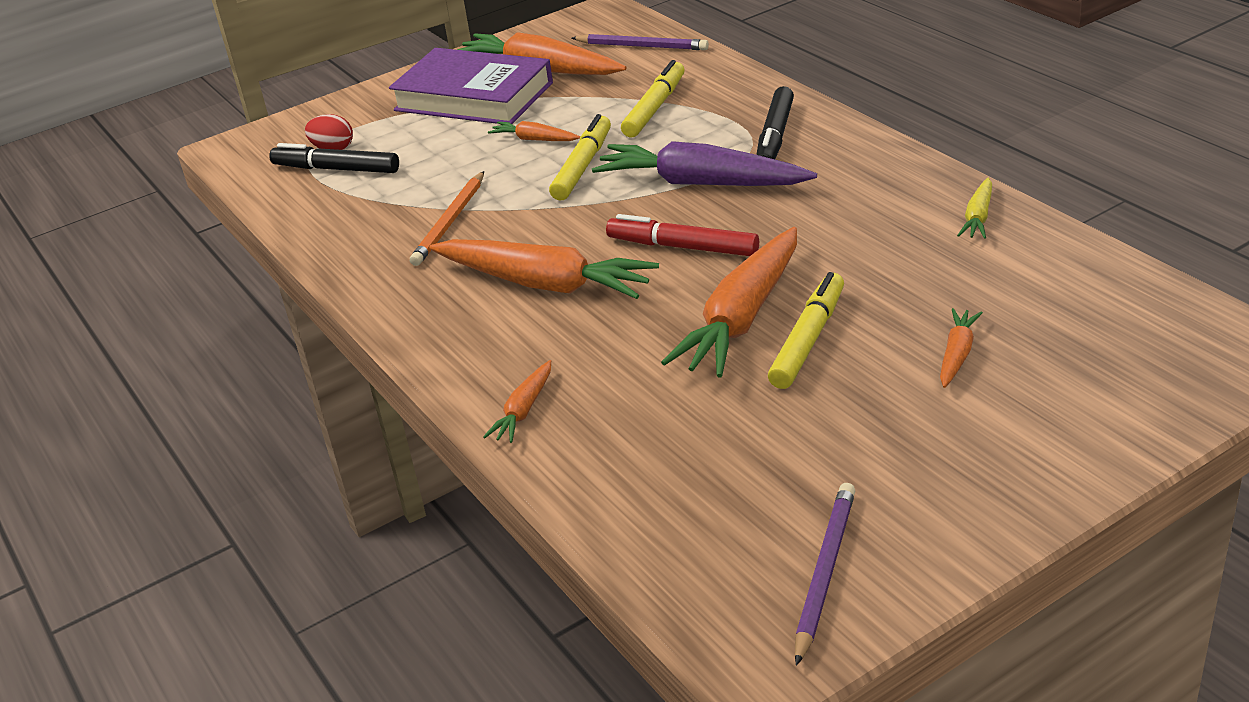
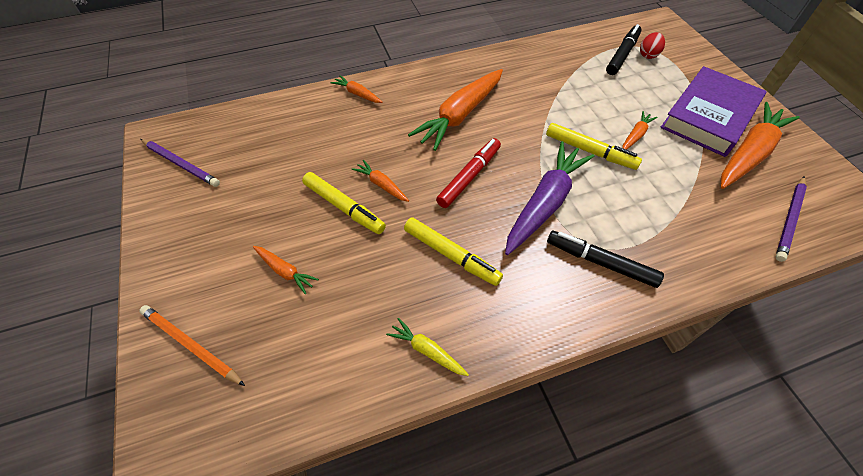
camera: 100 degrees right, 20 degrees up
orange pencil [410,171,484,266] -> orange pencil moved to [139,305,245,386]
yellow marker [621,60,685,138] -> yellow marker moved to [404,217,503,286]
orange carrot [661,227,797,378] -> orange carrot [352,160,409,202], size x0.47

